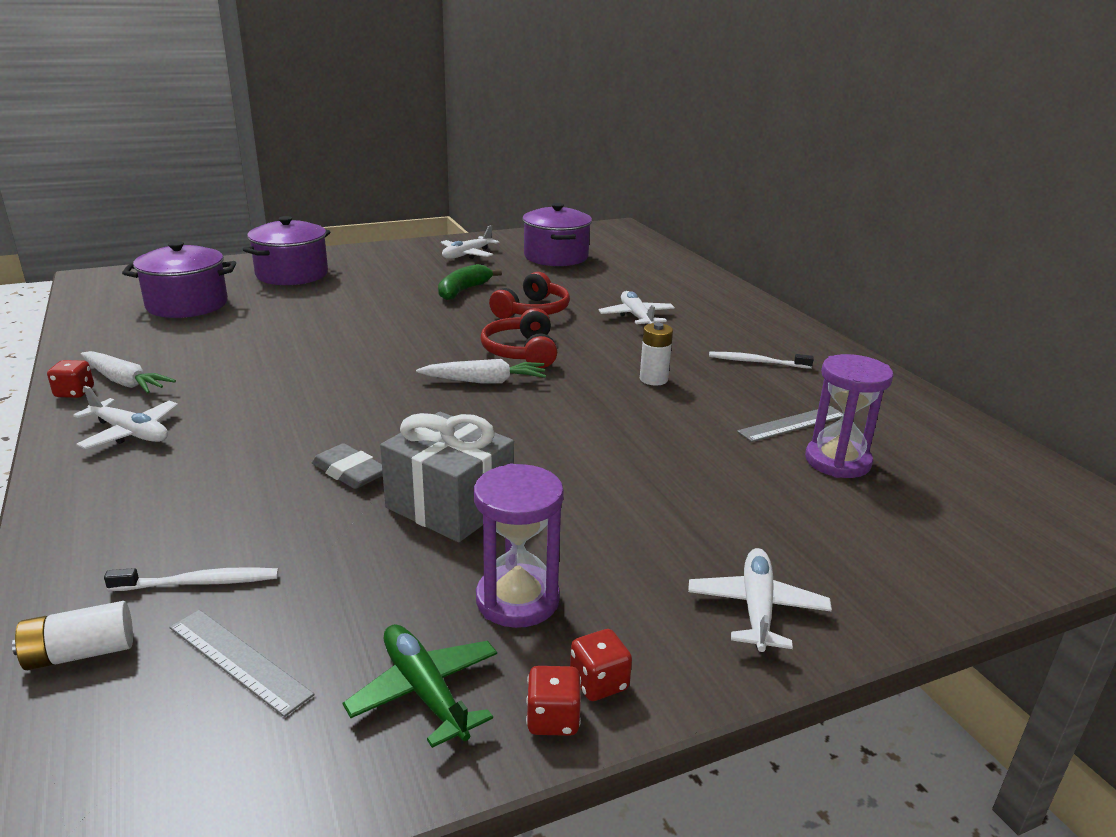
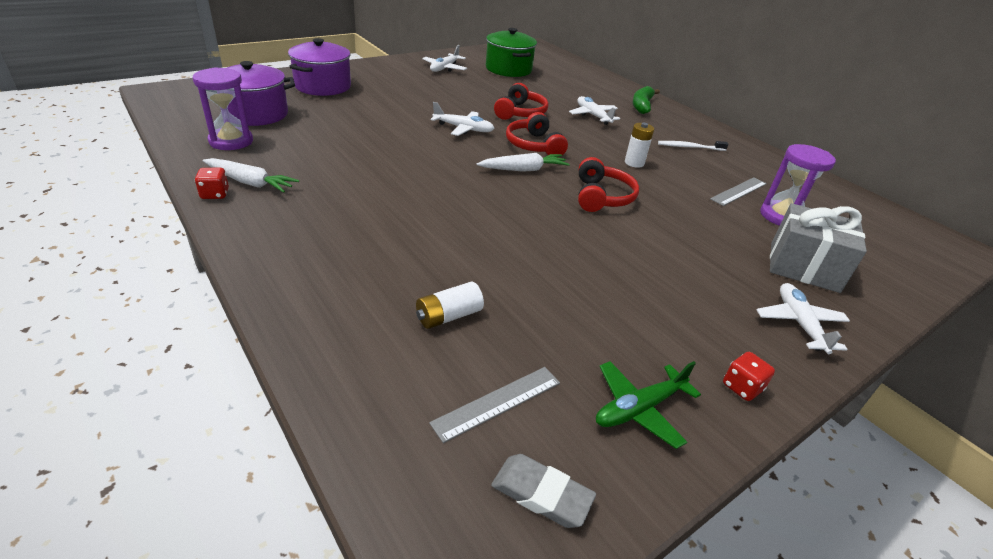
camera: 15 degrees left, 10 degrees up
white battery [12,601,133,670] -> white battery moved to [416,281,484,329]
white plane [73,386,178,449] -> white plane moved to [431,102,495,136]
white toothbrush [104,567,279,591] -> none
grey ruler [169,610,315,717] -> grey ruler turned 60 degrees counterclockwise [429,367,560,443]
grey eraser [312,443,383,489] -> grey eraser moved to [491,454,596,528]
green plane [343,624,497,748] -> green plane turned 75 degrees counterclockwise [596,361,701,449]
grey gift [380,412,514,542] -> grey gift moved to [770,203,867,293]
green banana [438,264,502,300] -> green banana moved to [632,86,660,114]
purple hourglass [474,464,564,628] -> purple hourglass moved to [193,67,253,150]
purple pot [522,203,592,266] -> green pot [486,28,537,77]
red dice [526,666,581,736] -> none
none -> red headphones [578,157,639,212]

